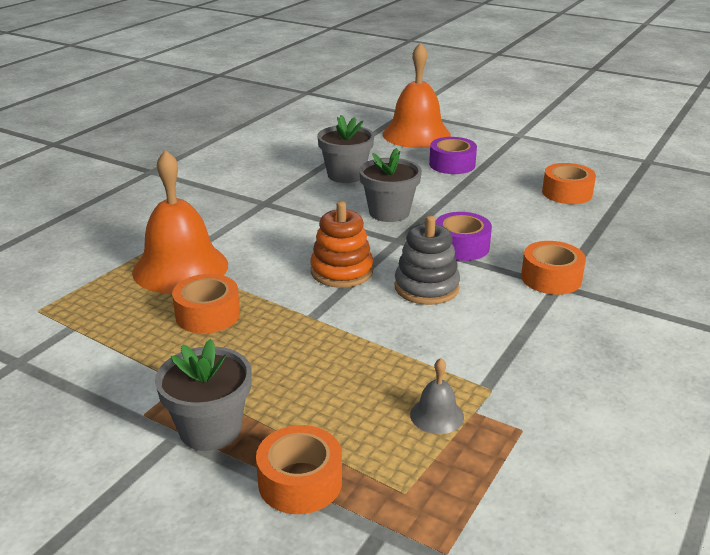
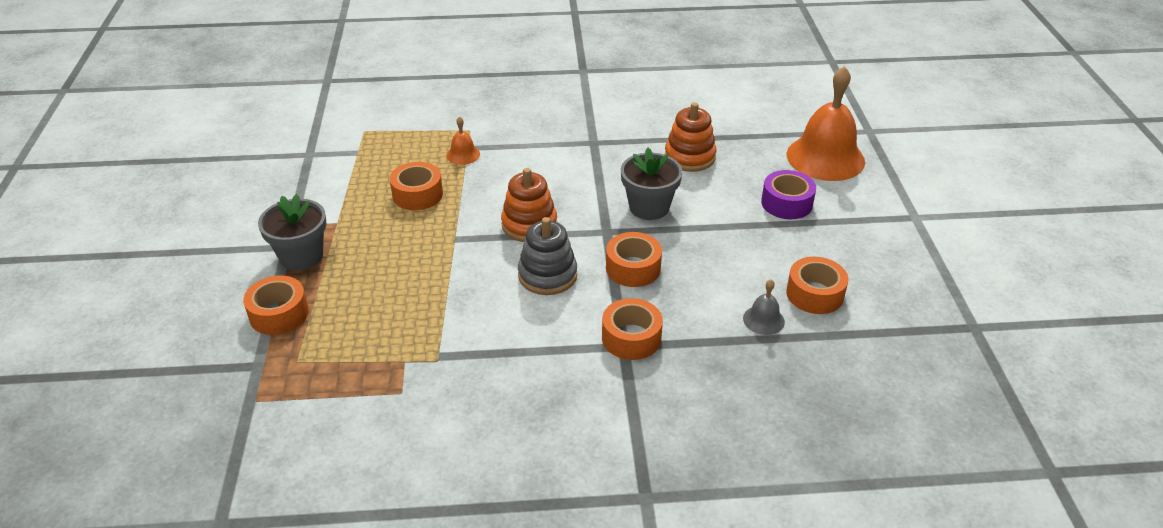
camera: 55 degrees right, 10 degrees up
orange bell [132,150,228,294] -> orange bell [446,116,480,165], size x0.44
grey flower pot [317,115,374,183] -> orange stacking toy [665,102,716,172]
grey bell [410,358,464,434] -> grey bell moved to [743,279,785,335]
purple tape [435,212,492,261] -> orange tape [606,232,662,287]

